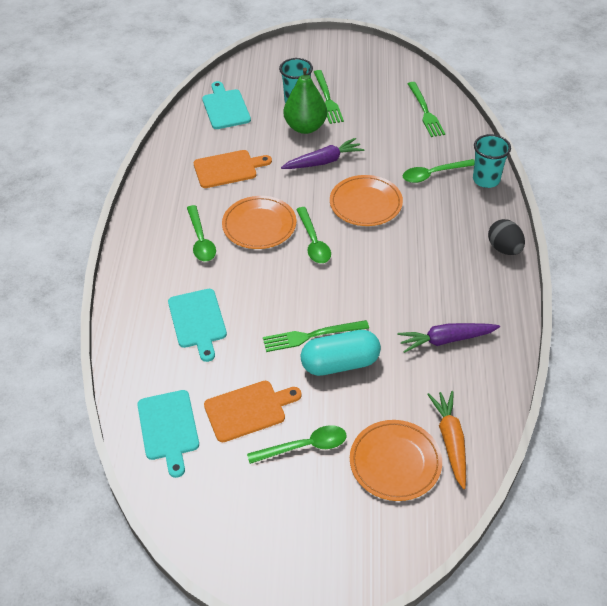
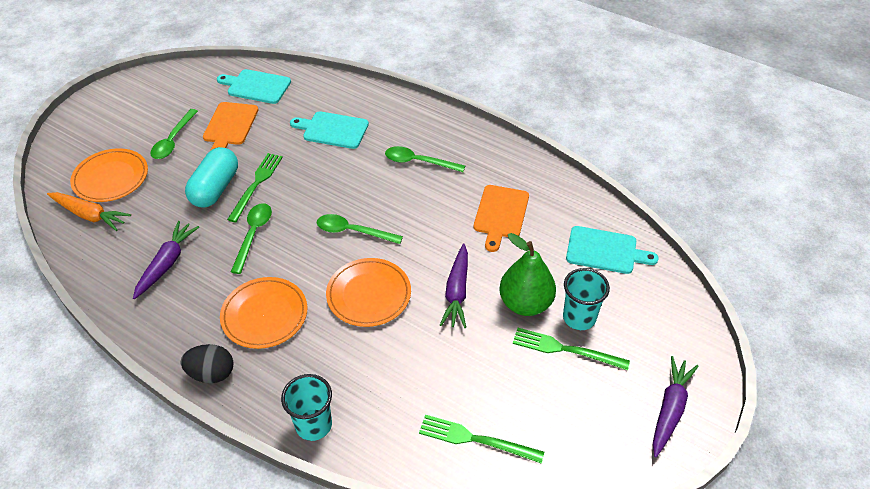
camera: 120 degrees right, 0 degrees up
orange plate [222,196,296,249] -> orange plate moved to [220,277,307,349]
green spoon [403,159,475,183] -> green spoon moved to [231,203,272,274]
none -> purple carrot [653,356,699,457]

